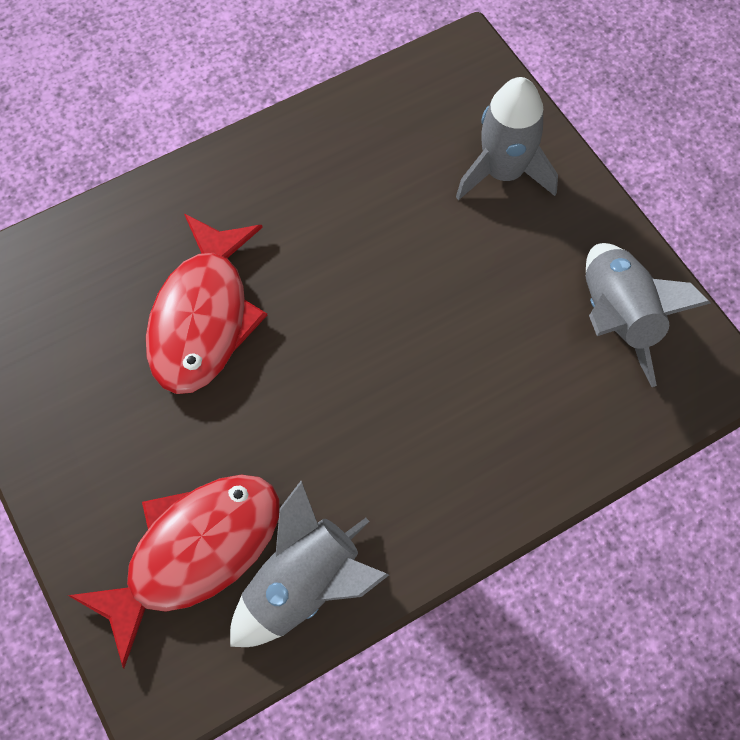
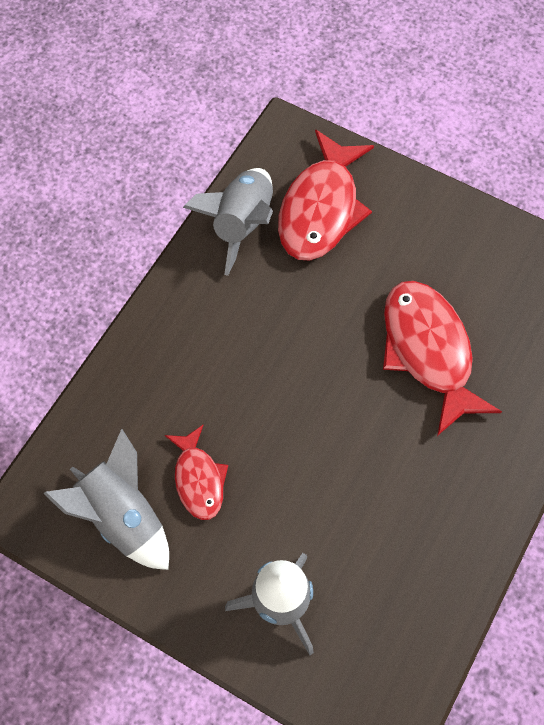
camera: 150 degrees right, 0 degrees up
none -> red fish [165,425,228,520]

